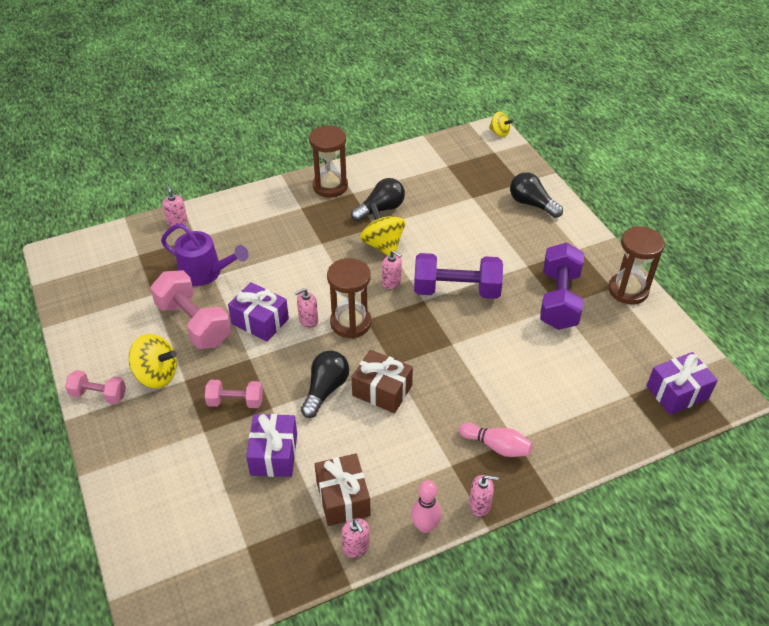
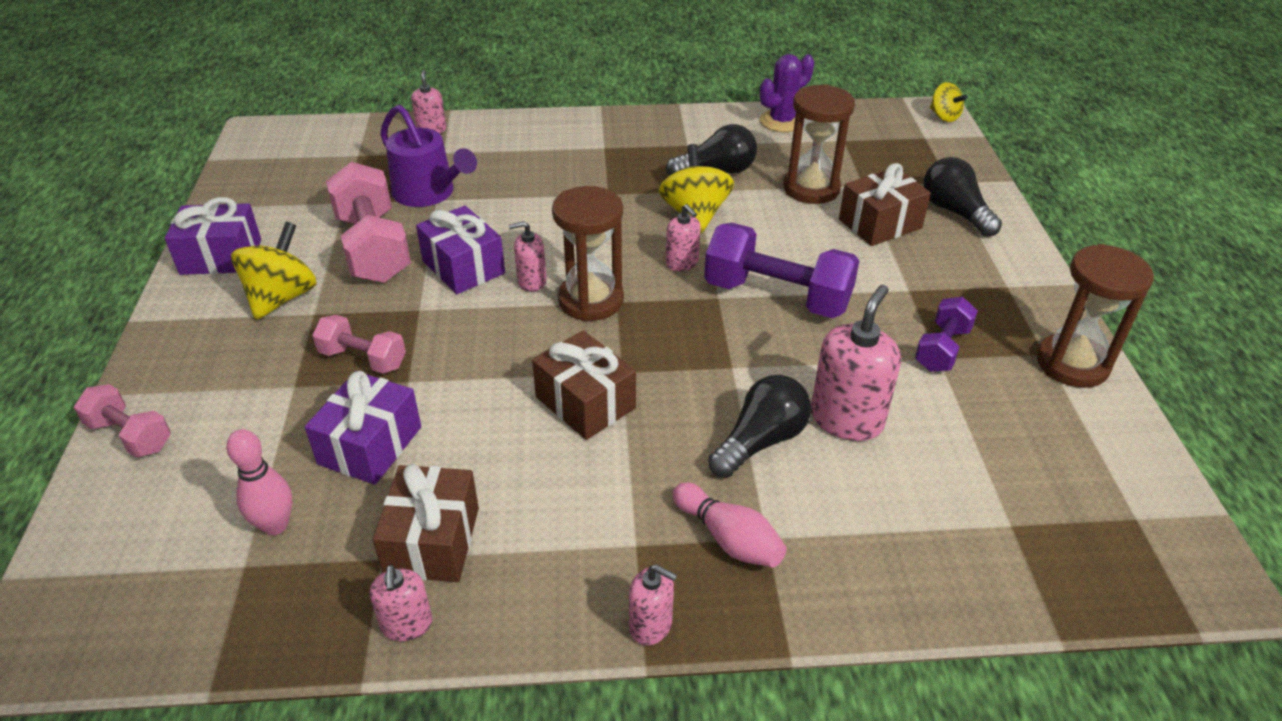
camera: 20 degrees right, 5 degrees down
pink dumbbell [65,370,126,404] -> pink dumbbell moved to [74,384,171,458]
yellow spinning top [129,334,177,388] -> yellow spinning top turned 105 degrees counterclockwise [231,222,316,320]
black light bulb [301,351,349,418] -> black light bulb moved to [708,375,811,478]
brown hourglass [309,125,348,198] -> brown hourglass moved to [783,84,855,204]
pink bowling pin [411,480,441,533] -> pink bowling pin moved to [226,429,292,535]
purple dumbbell [540,243,584,330] -> purple dumbbell [915,297,978,372], size x0.56
purple gift [647,352,718,415] -> purple gift moved to [165,197,261,275]
none -> purple cactus [760,54,814,132]
none -> pink soap dispenser [811,285,901,441]
none -> brown gift [839,163,931,246]

